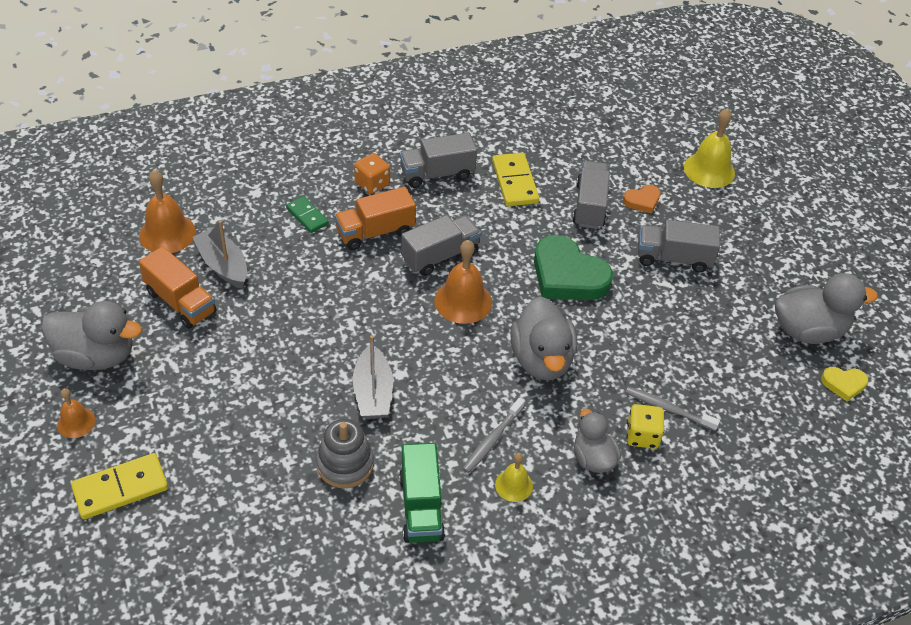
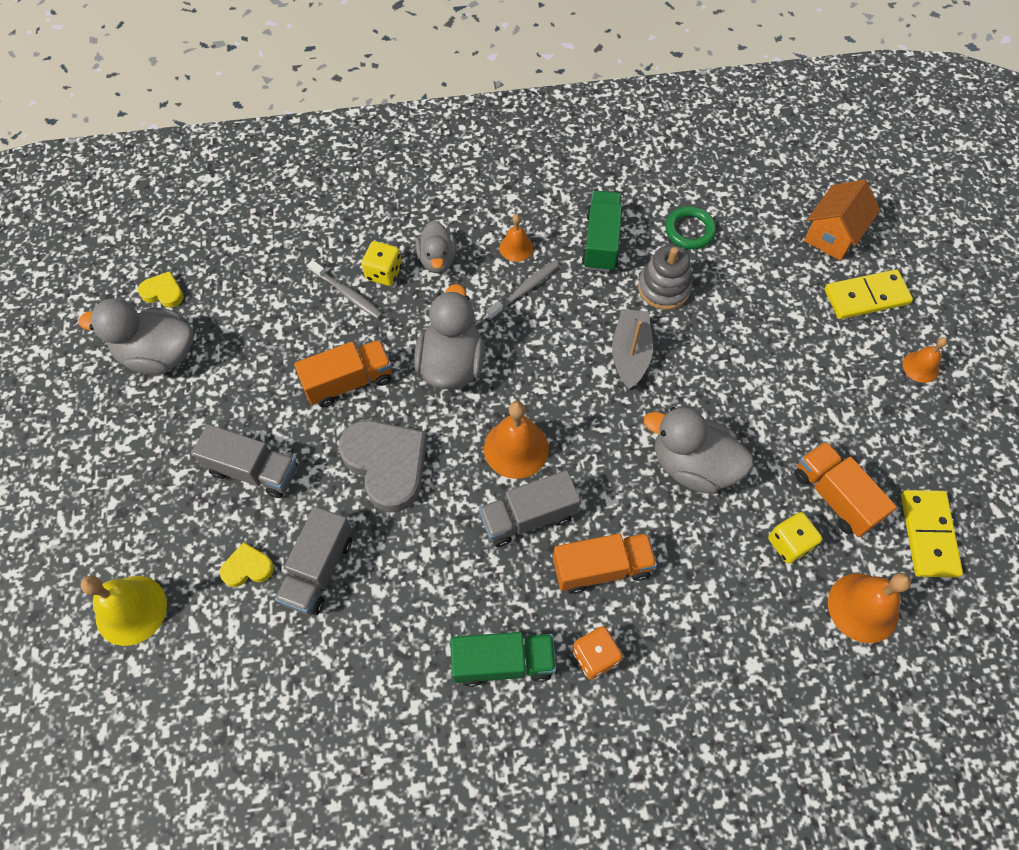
camera: 165 degrees left, 15 degrees up
grey duck [41,301,142,370] -> grey duck moved to [644,407,754,494]
grey boat [193,220,247,288] -> yellow dice [768,512,823,564]
green domino [286,196,329,233] -> none
grey truck [400,133,477,188] -> green truck [450,632,556,687]
yellow domino [492,153,539,206] -> yellow domino moved to [901,490,963,577]
yellow bell [495,453,533,502] -> orange bell [499,214,533,262]
green heart [534,235,613,300] -> grey heart [339,420,427,512]
orange heart [623,185,661,213] -> yellow heart [220,542,274,587]
none -> orange truck [294,340,392,407]
none -> green ring [665,206,716,249]
none -> orange house [804,179,880,261]

